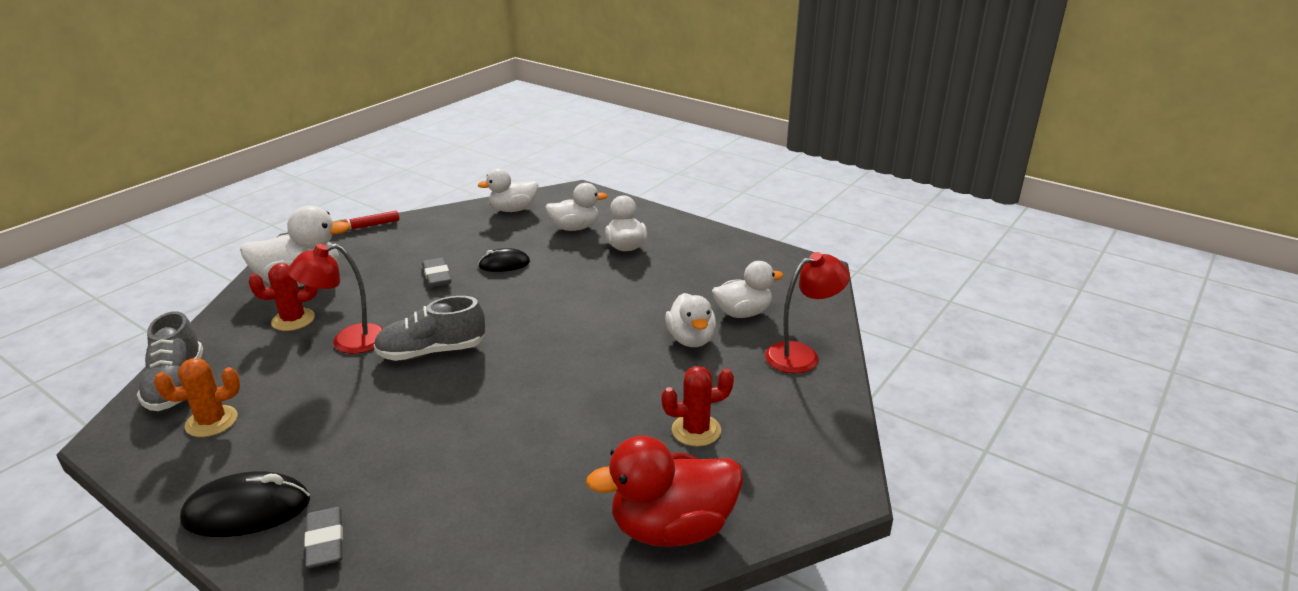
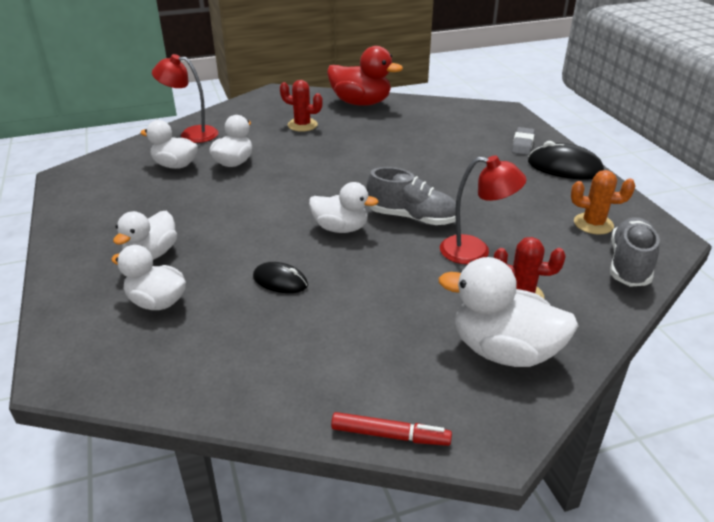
camera: 145 degrees left, 5 degrees up
grey eraser [423,258,451,287] -> none
white duck [478,168,538,212] -> white duck moved to [309,182,379,233]

